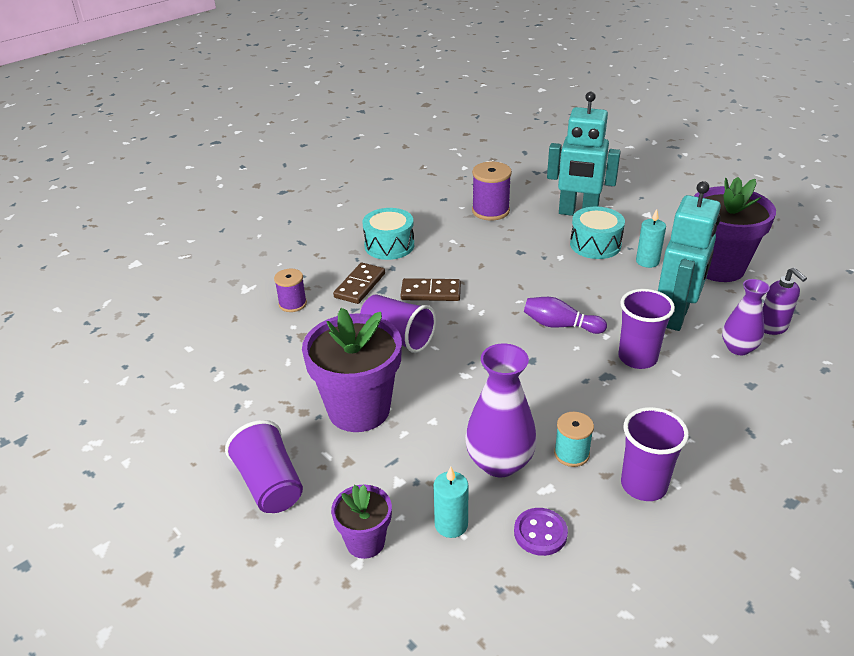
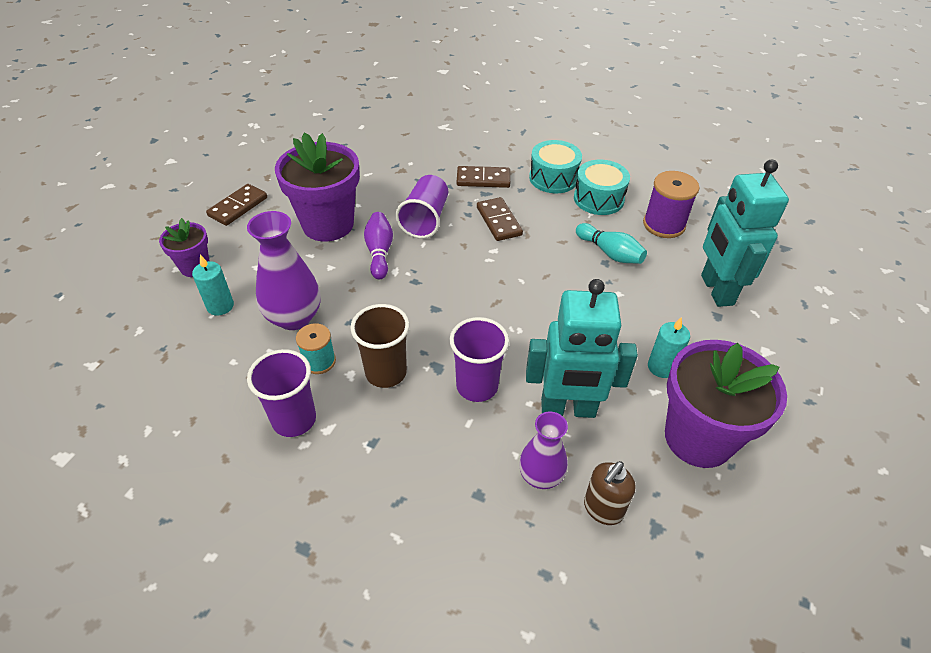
camera: 65 degrees right, 10 degrees up
purple cup [225,420,303,513] -> brown domino [206,184,267,226]
purple spool [274,269,307,312] -> none
purple button [514,508,568,556] -> none
purple bowling pin [524,297,607,334] -> purple bowling pin moved to [364,212,393,280]
turquoise drum [570,207,625,259] -> turquoise drum moved to [574,160,630,215]
purple soap dispenser [763,267,807,335] -> brown soap dispenser [584,461,636,525]
none -> brown cup [350,304,410,388]
none -> turquoise bowling pin [576,223,647,264]

